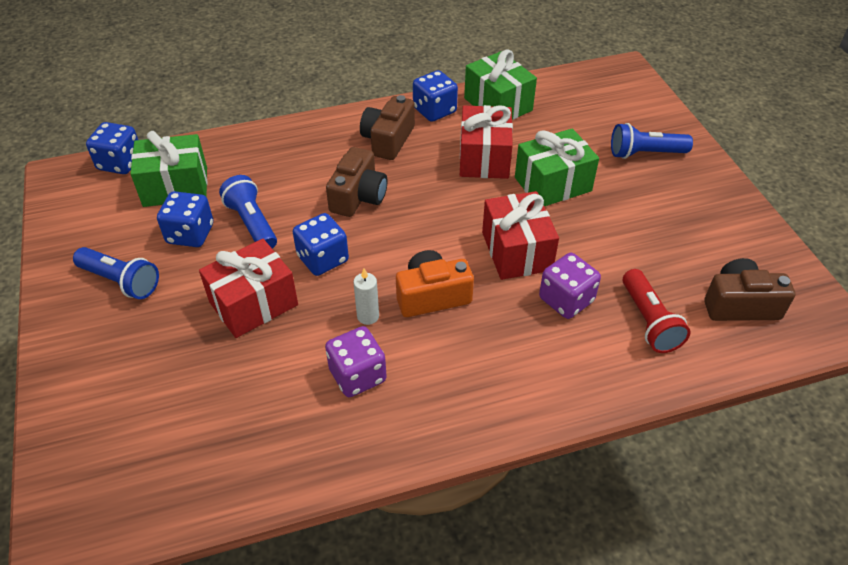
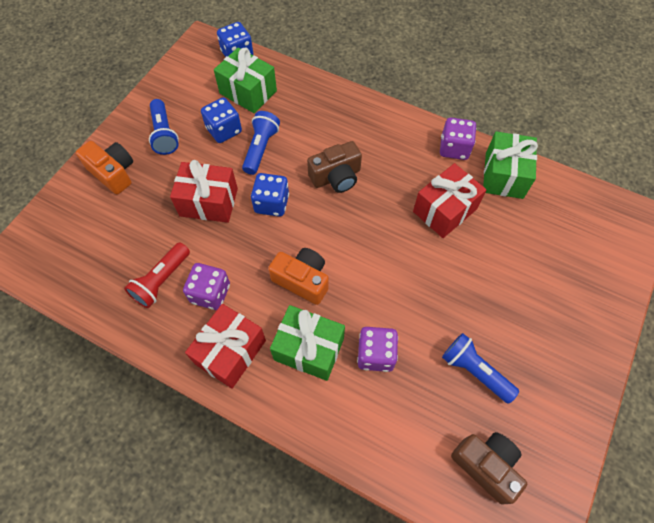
camera: 45 degrees right, 15 degrees up
white candle [353,268,379,325] -> none
brown camera [360,95,415,160] -> none
blue dice [413,70,458,122] -> purple dice [440,118,476,160]
red gift [482,191,559,280] -> red gift moved to [185,304,266,389]
green gift [515,128,599,206] -> green gift moved to [270,305,345,381]
blue flashlight [611,123,693,159] -> blue flashlight moved to [442,333,519,404]
red flashlight [623,269,691,353] -> red flashlight moved to [124,242,190,308]
none -> orange camera [76,141,133,195]

